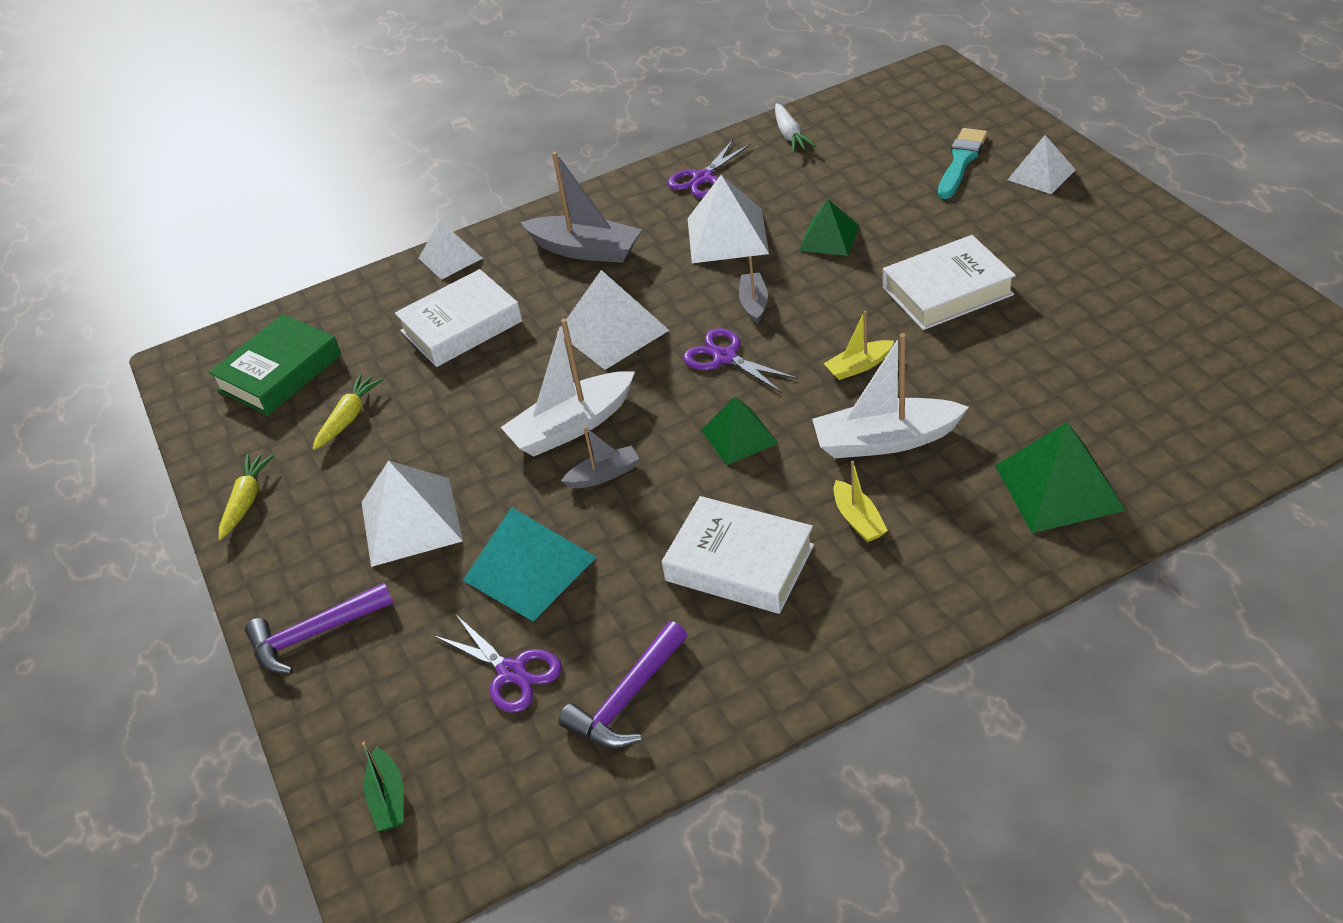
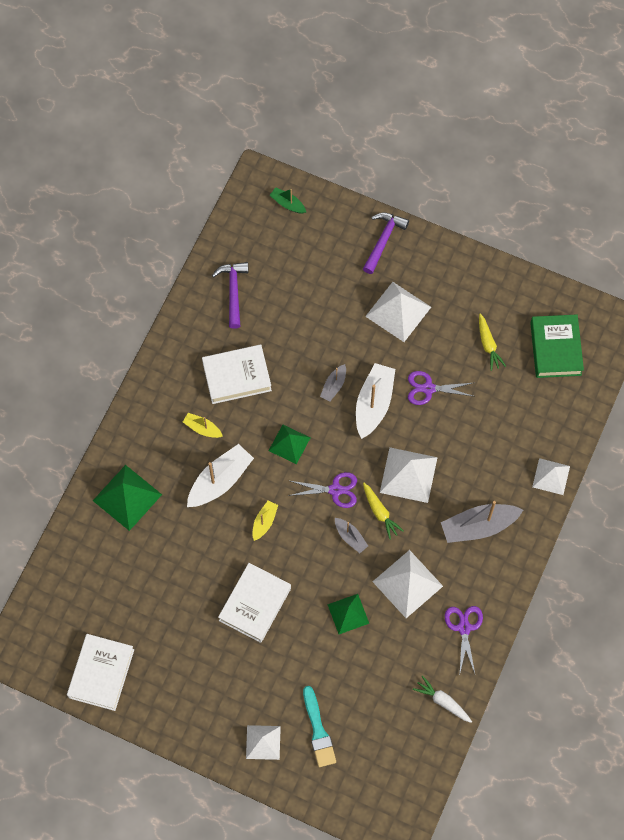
camera: 135 degrees right, 25 degrees up
yellow carrot [219,454,274,540] -> yellow carrot moved to [363,483,404,540]
white book [395,269,523,367] -> white book moved to [67,634,134,711]
purple scissors [433,615,562,713] -> purple scissors moved to [408,371,473,405]
turquoise pyramid [463,507,596,621] -> none

